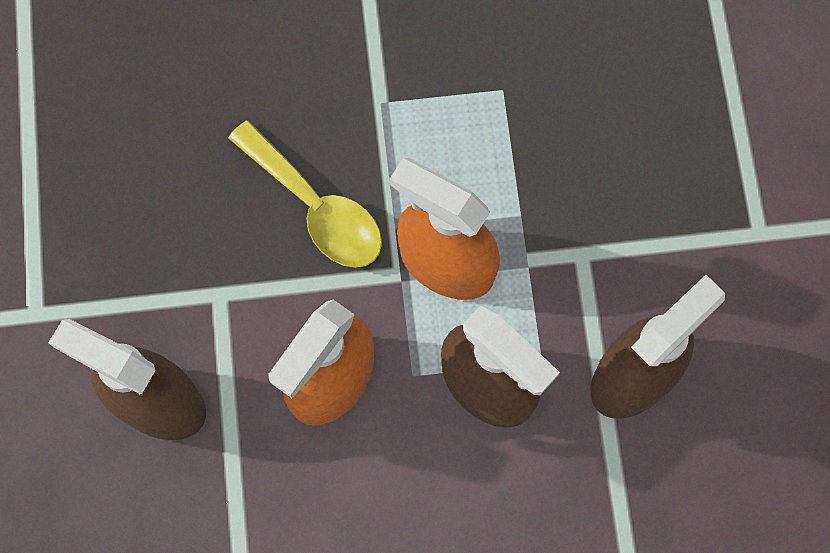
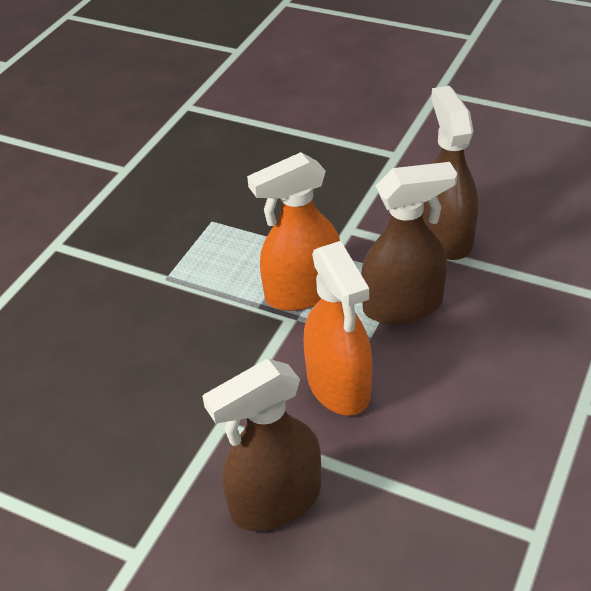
camera: 55 degrees left, 30 degrees down
yellow spoon [228,120,382,268] -> none

